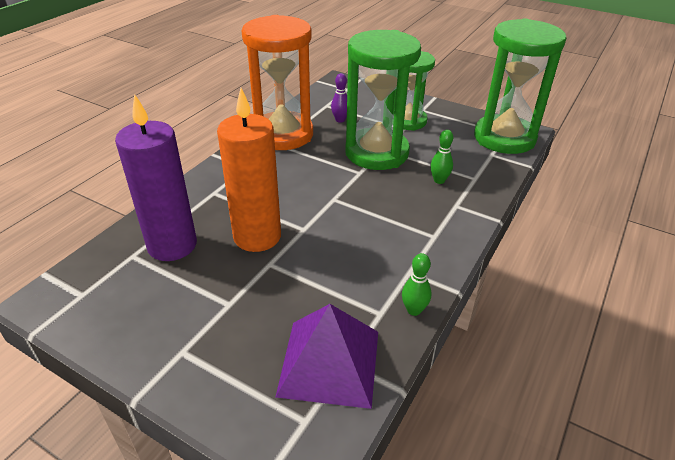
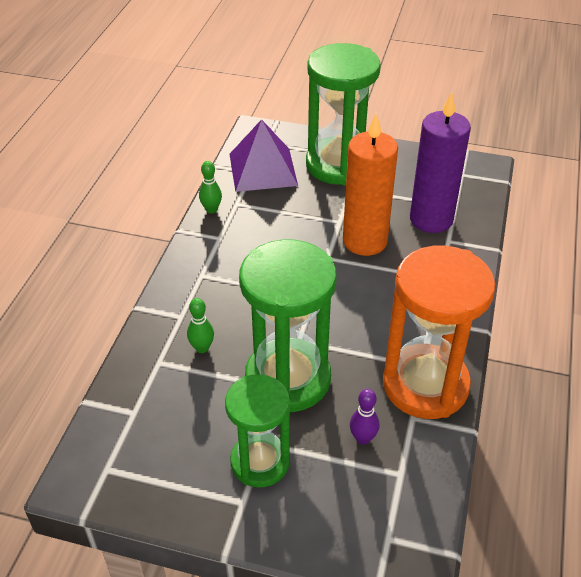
camera: 165 degrees right, 5 degrees up
green hourglass [474,18,566,154] -> green hourglass moved to [306,43,381,185]

